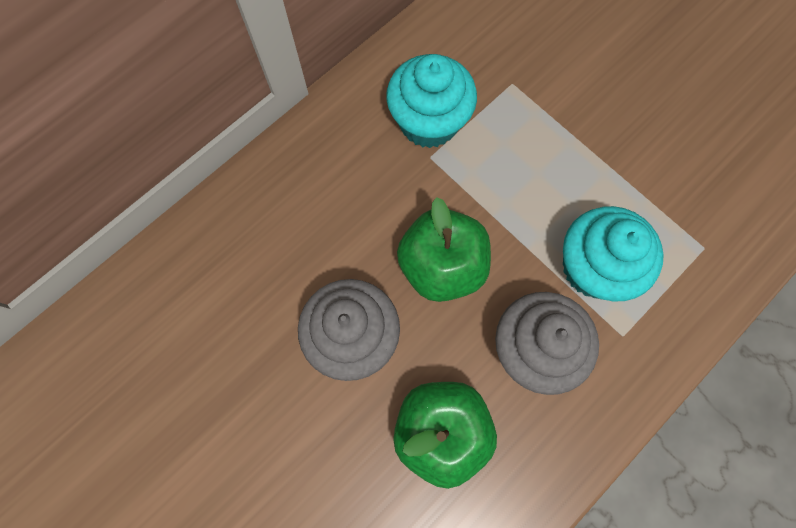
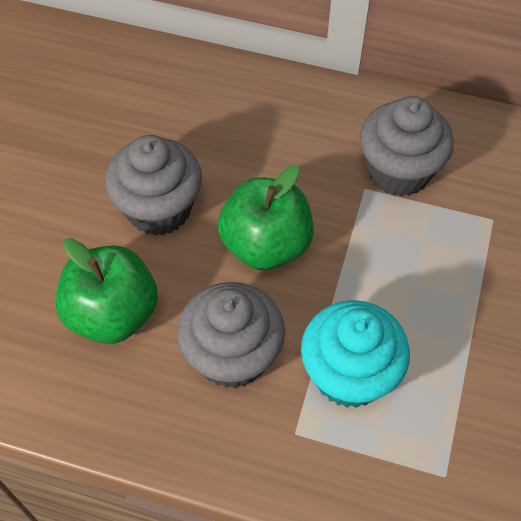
camera: 60 degrees right, 15 degrees down
turquoise cupcake [386,54,477,148] -> grey cupcake [360,96,454,197]

